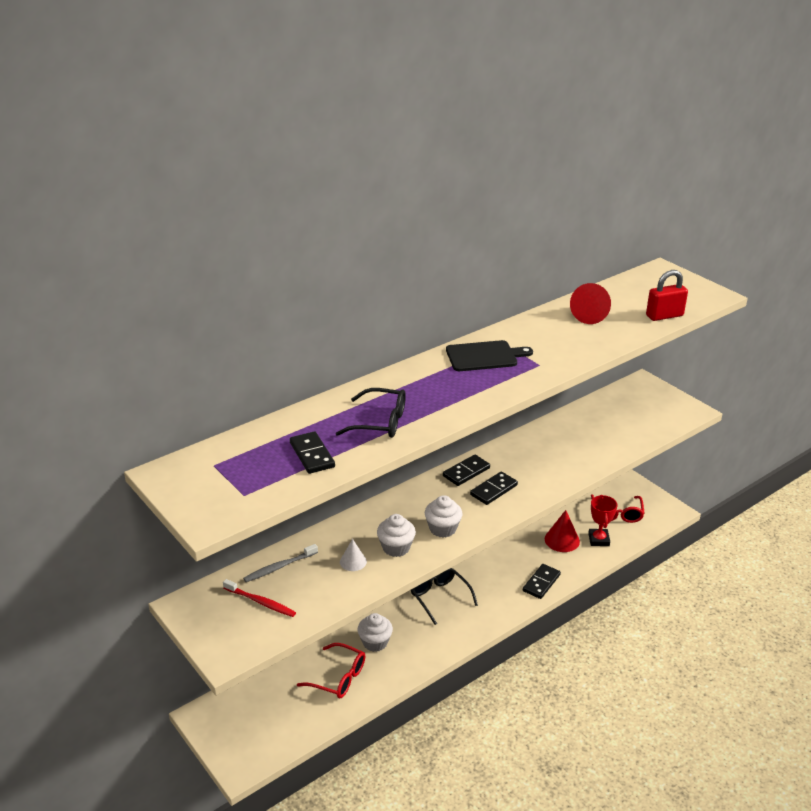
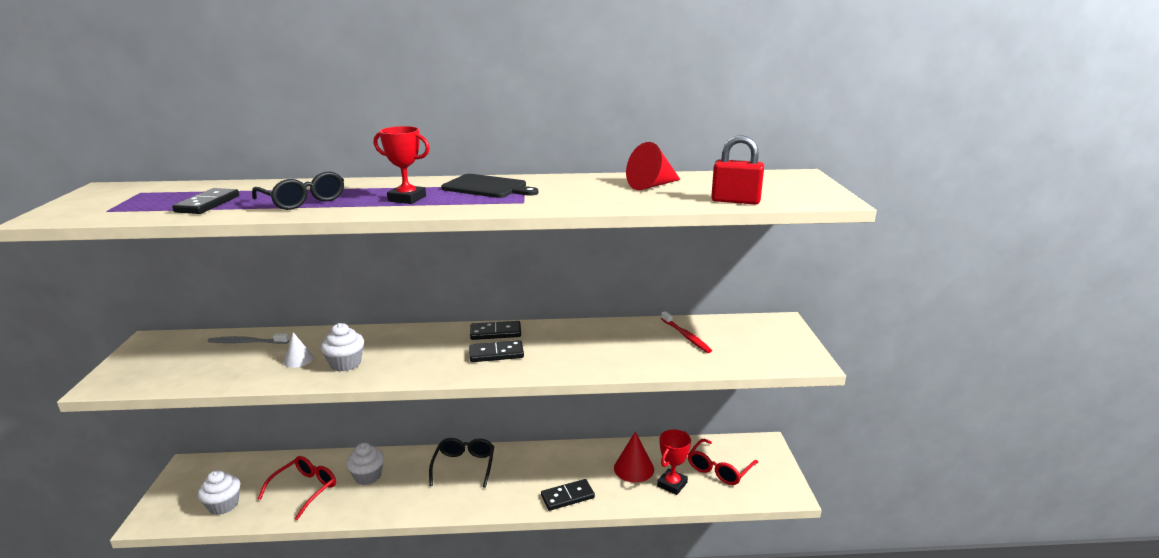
camera: 35 degrees right, 10 degrees down
red toothbrush [223,579,296,617] -> red toothbrush moved to [661,311,712,353]
red glasses [297,643,365,698] -> red glasses turned 120 degrees counterclockwise [258,456,336,520]
white cupcake [425,495,463,538] -> white cupcake moved to [197,470,240,515]
none -> red trophy [374,126,430,204]

